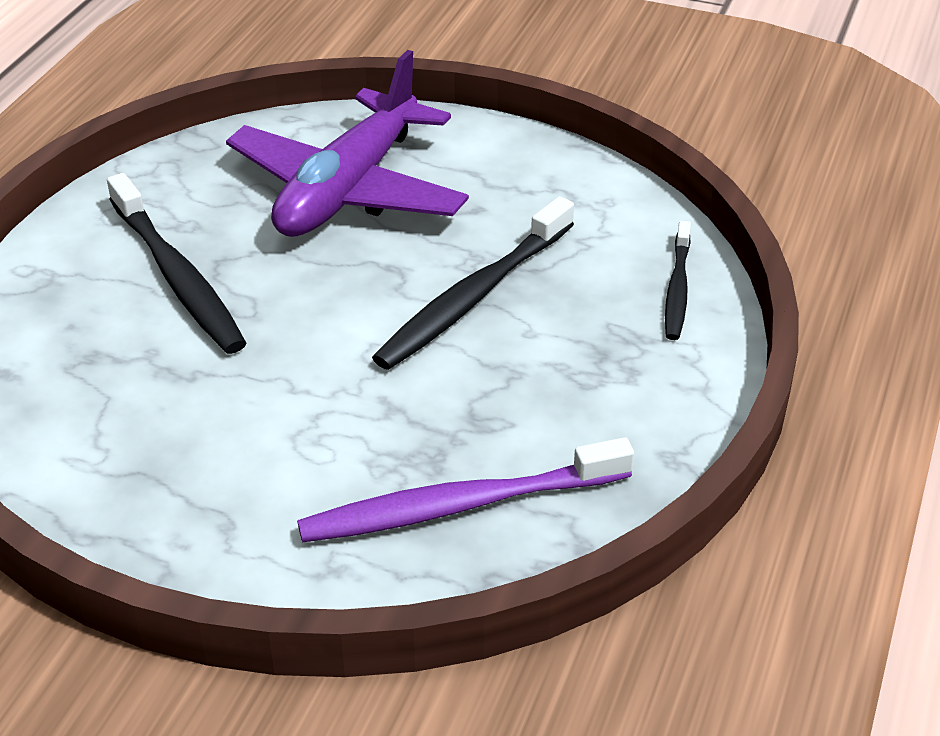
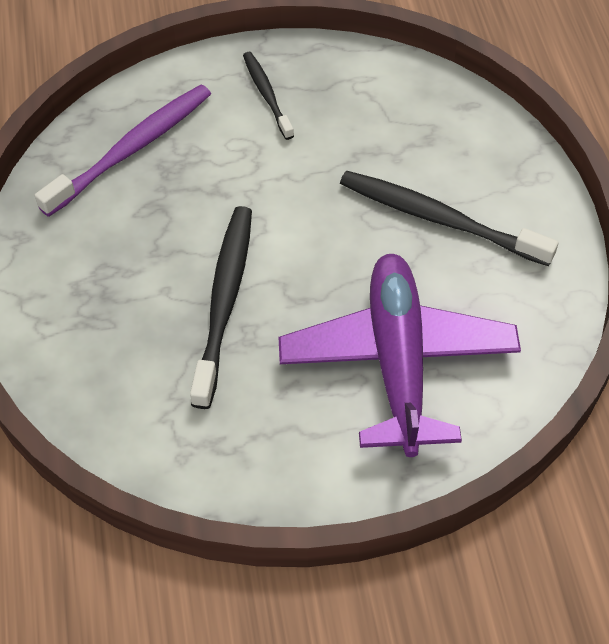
camera: 150 degrees right, 15 degrees up
black toothbrush [665,221,691,340] -> black toothbrush moved to [243,52,294,140]

